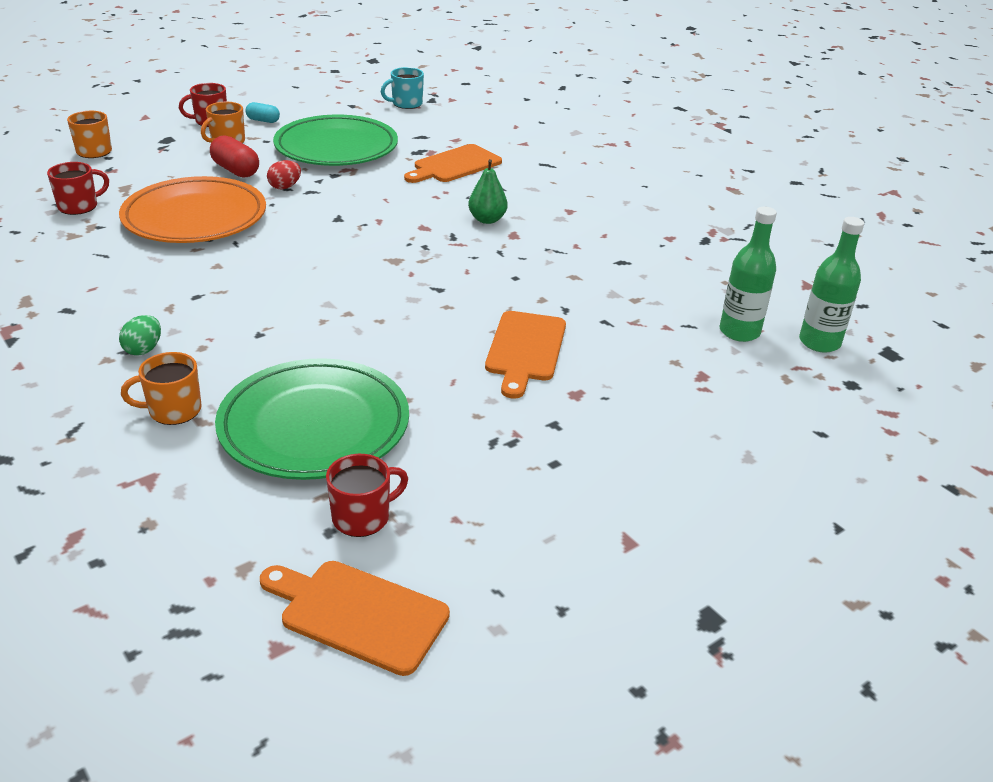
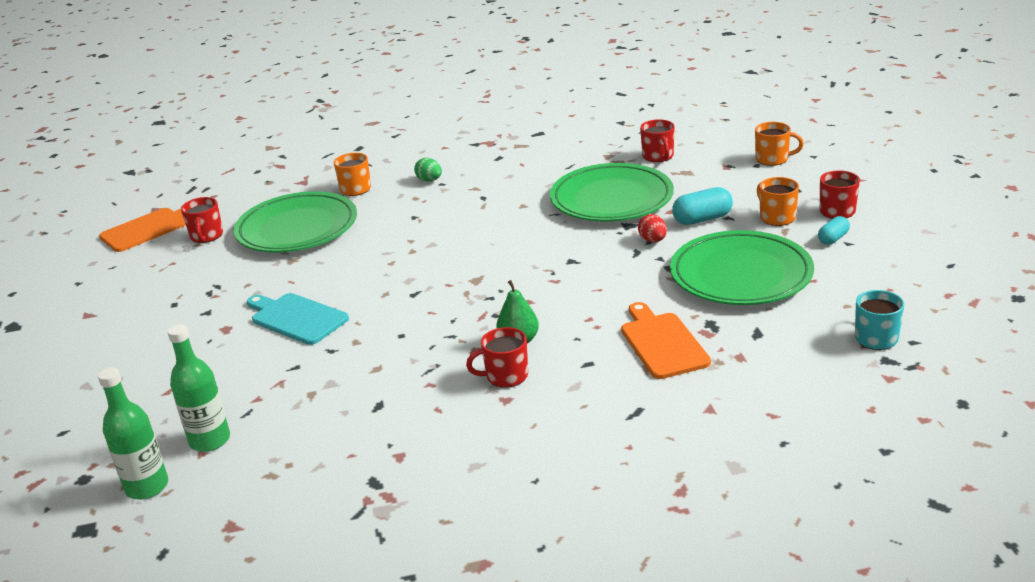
camera: 120 degrees right, 5 degrees down
orange plate [119,176,266,243] -> green plate [550,163,674,222]
red capsule [210,135,259,178] -> turquoise capsule [672,187,733,225]
orange cutting board [485,311,566,399] -> turquoise cutting board [247,293,349,345]
none -> red mug [466,327,528,388]

